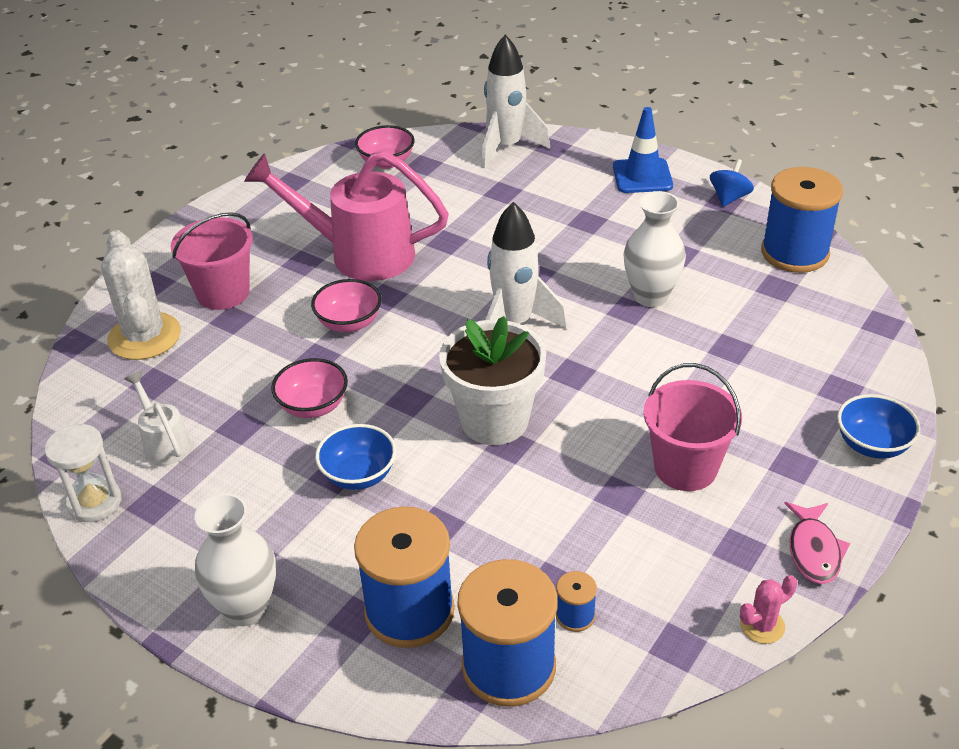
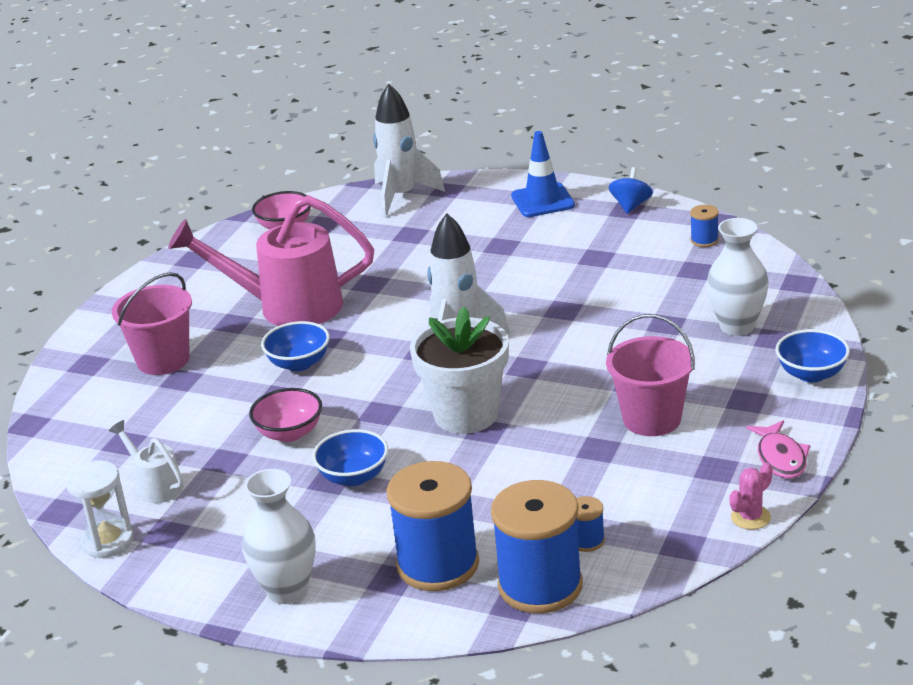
camera: 10 degrees left, 10 degrees down
white cactus [101,230,181,360] -> none
pink bowl [311,279,382,332] -> blue bowl [261,321,330,371]
white vase [623,191,686,307] -> white vase moved to [706,218,769,336]
blue spool [761,167,843,273] -> blue spool [690,205,719,247], size x0.43

